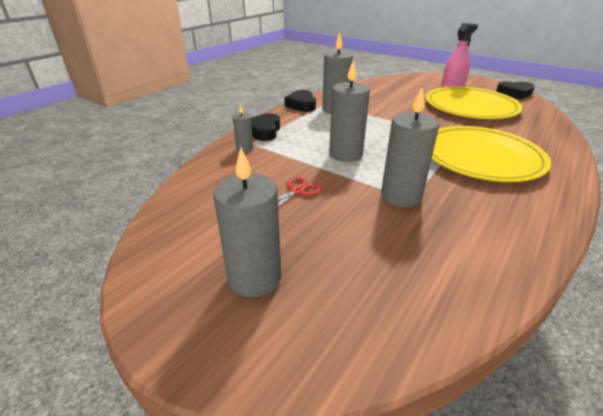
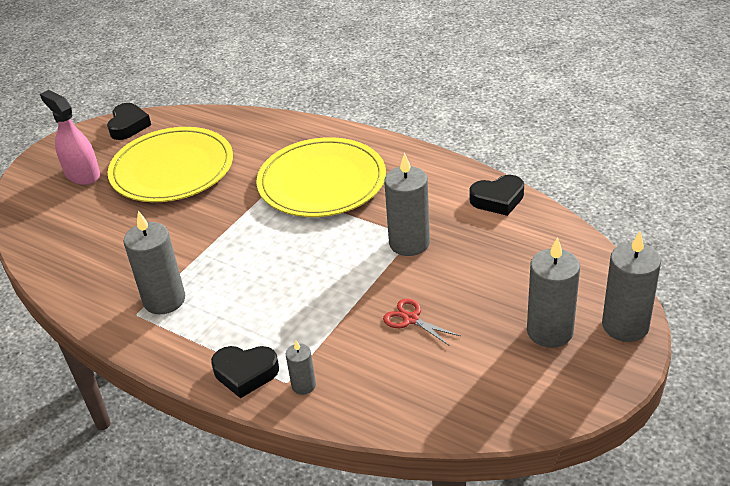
camera: 90 degrees left, 5 degrees up
black heart [284,90,316,112] -> black heart moved to [469,175,524,216]
grey candle [329,59,370,162] -> grey candle moved to [602,231,661,342]

